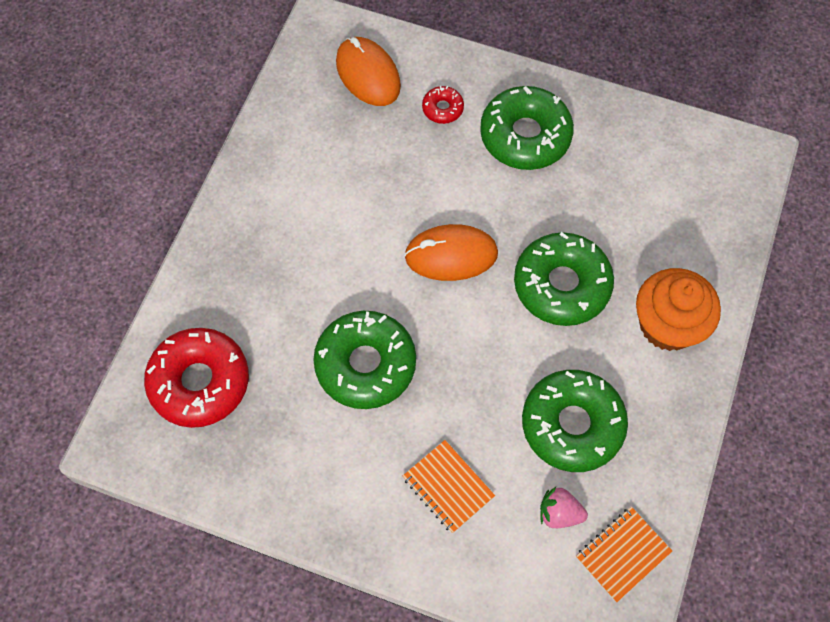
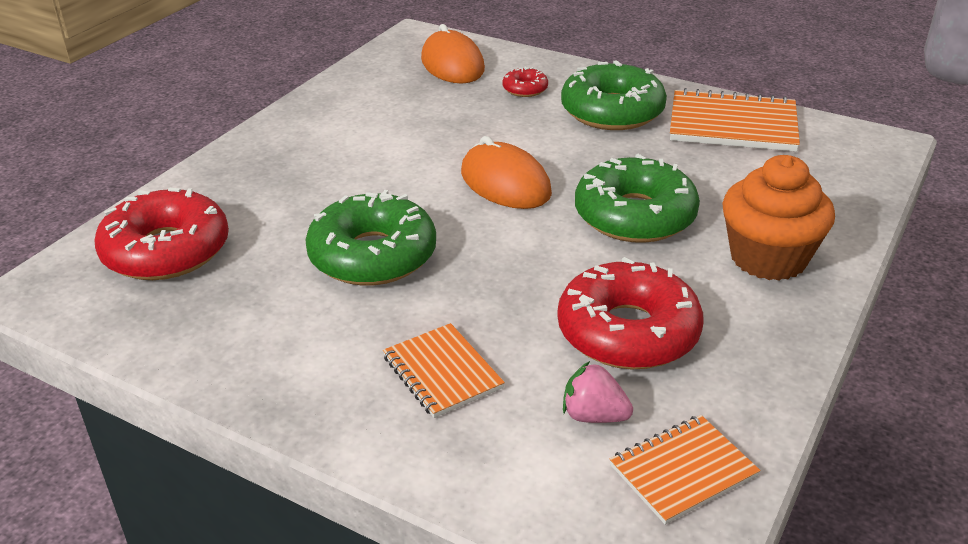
camera: 10 degrees right, 30 degrees down
orange mouse [404,224,498,281] -> orange mouse turned 45 degrees clockwise [461,136,552,209]
green donut [522,370,628,472] -> red donut [557,257,703,369]
none -> orange notebook [670,88,800,152]

